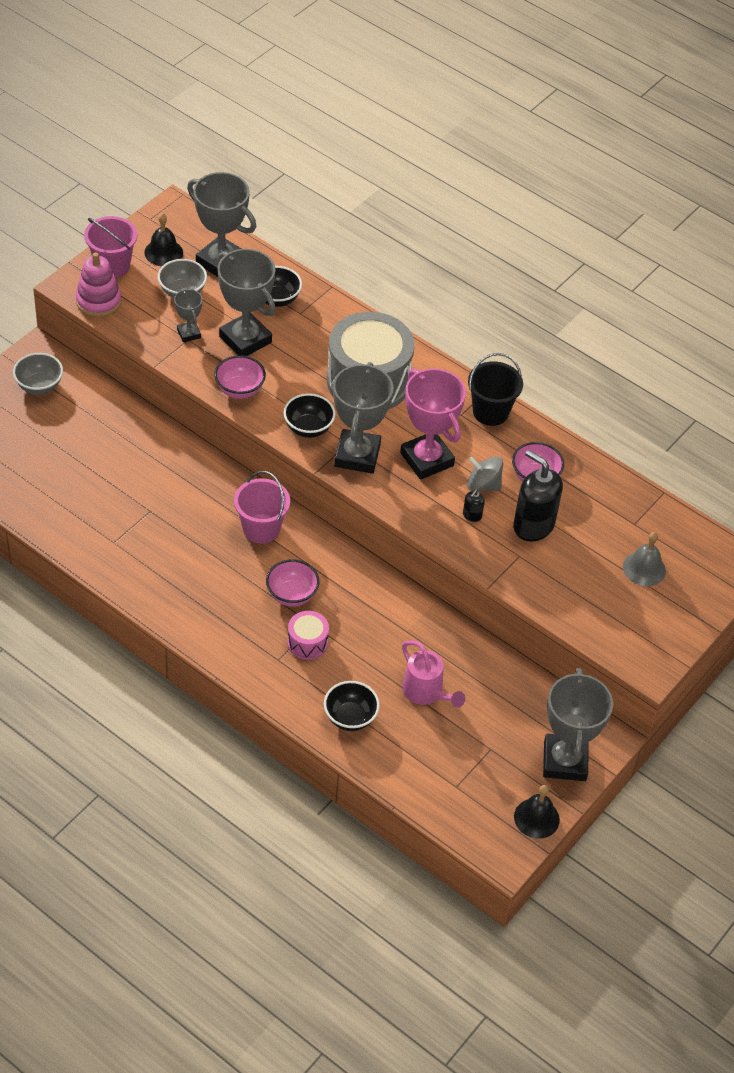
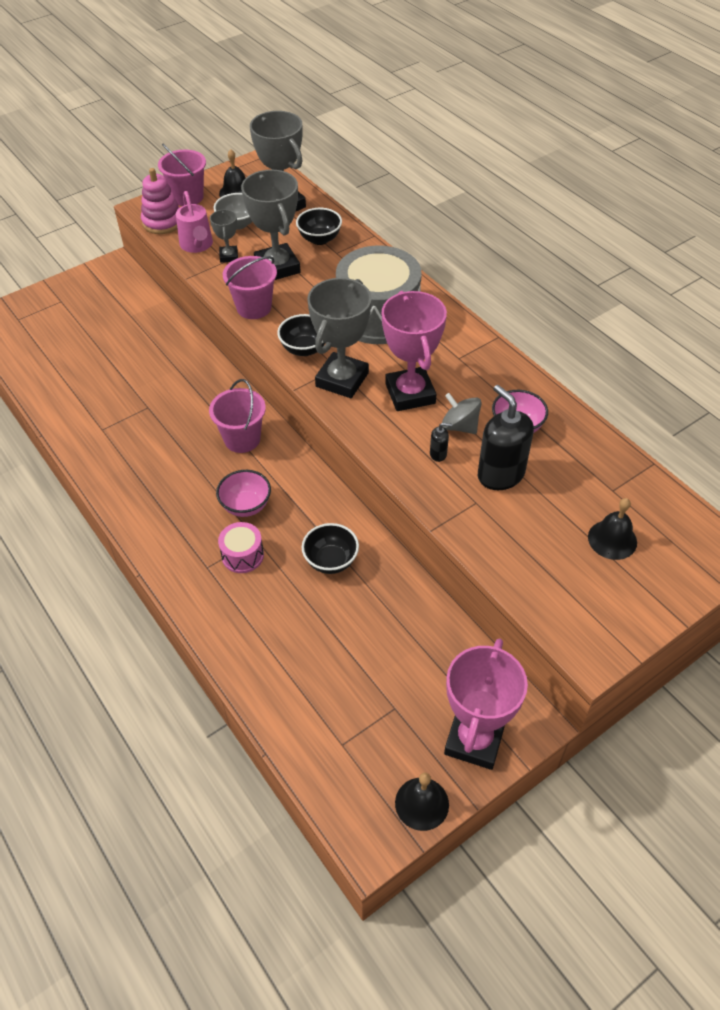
camera: 20 degrees right, 0 degrees up
grey bowl [13,353,63,395] -> none
pink bowl [214,355,266,399] -> pink bucket [223,256,277,319]
black bowl [324,681,380,731] -> black bowl moved to [302,523,359,574]
pink watering can [402,640,465,708] -> pink watering can moved to [176,191,213,253]
black soap dispenser [463,489,485,522] -> black soap dispenser turned 135 degrees counterclockwise [430,423,452,462]
black bucket [468,353,523,426] -> none
grey trophy [543,668,613,781] -> pink trophy [444,638,528,770]
grey bell [623,532,666,586] -> black bell [588,498,637,560]

